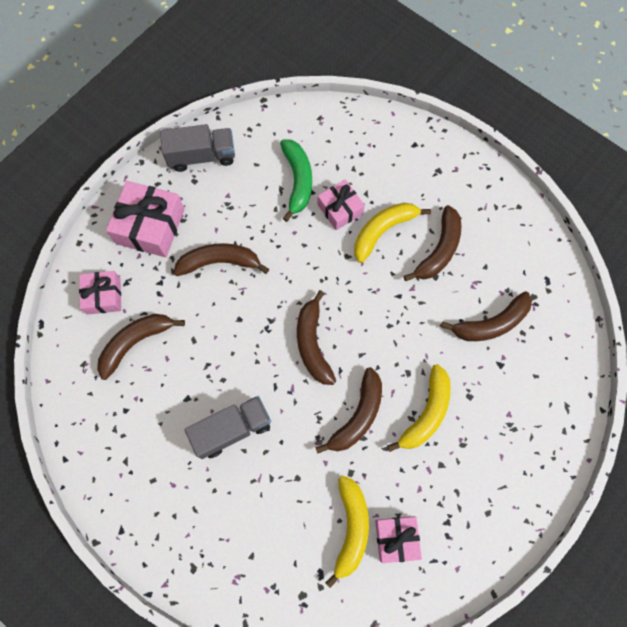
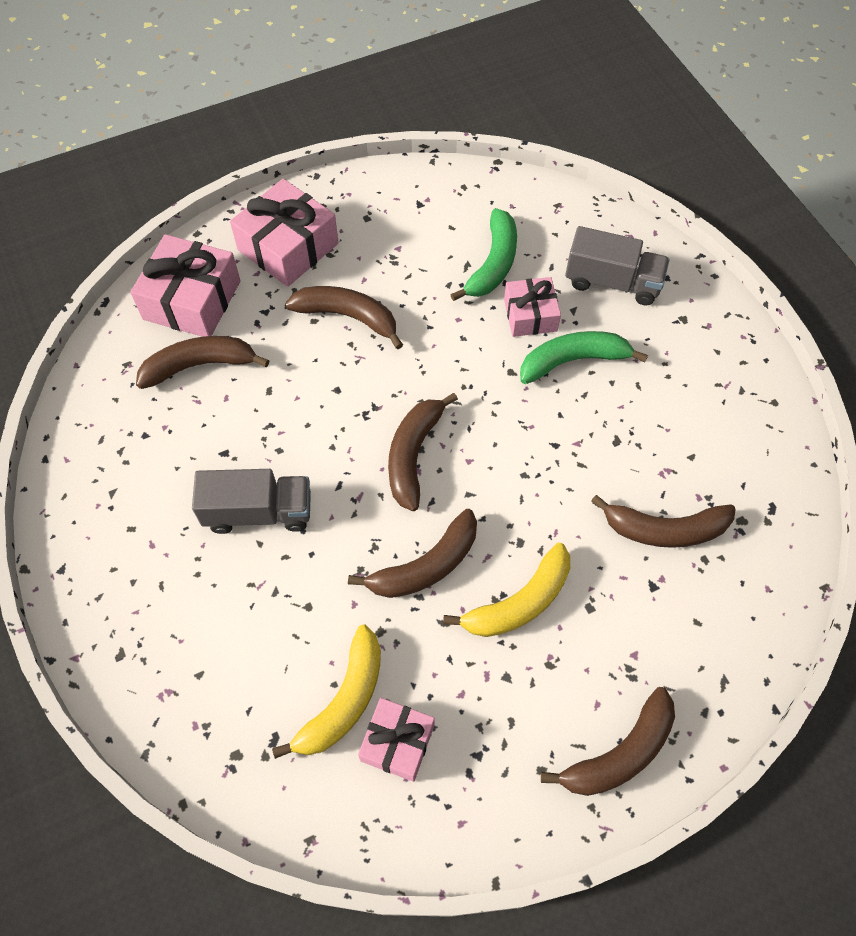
camera: 25 degrees right, 10 degrees down
pink gift [79,271,121,315] -> pink gift [130,234,241,337], size x1.62
grey truck [160,124,235,172] -> grey truck moved to [565,226,670,306]
yellow banana [354,203,431,263] -> green banana [520,331,648,384]
brown banana [404,205,461,281] -> brown banana moved to [541,687,675,796]

